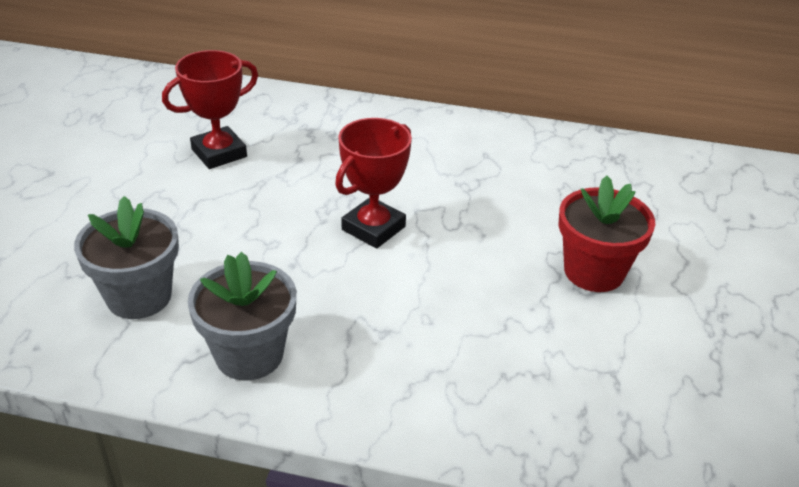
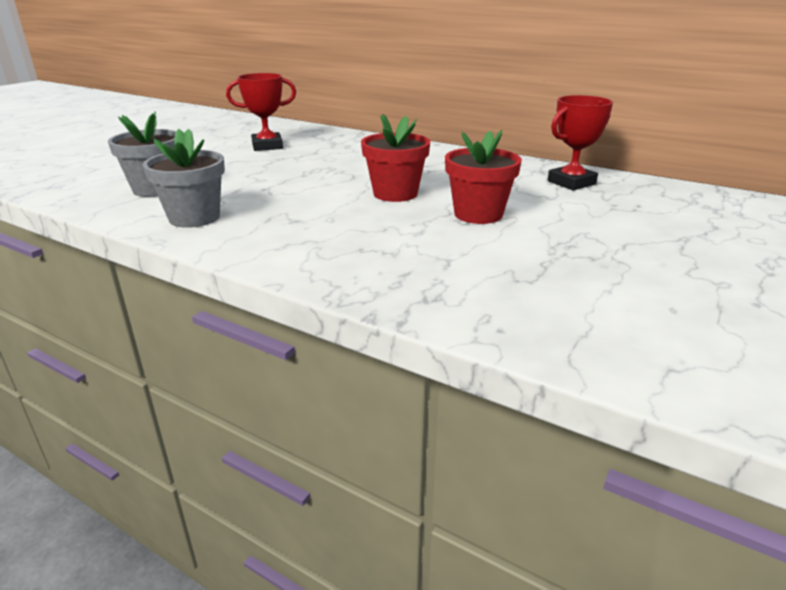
camera: 20 degrees right, 10 degrees down
red trophy [335,118,412,249] -> red trophy moved to [548,95,613,190]
none -> red flower pot [361,114,430,202]

